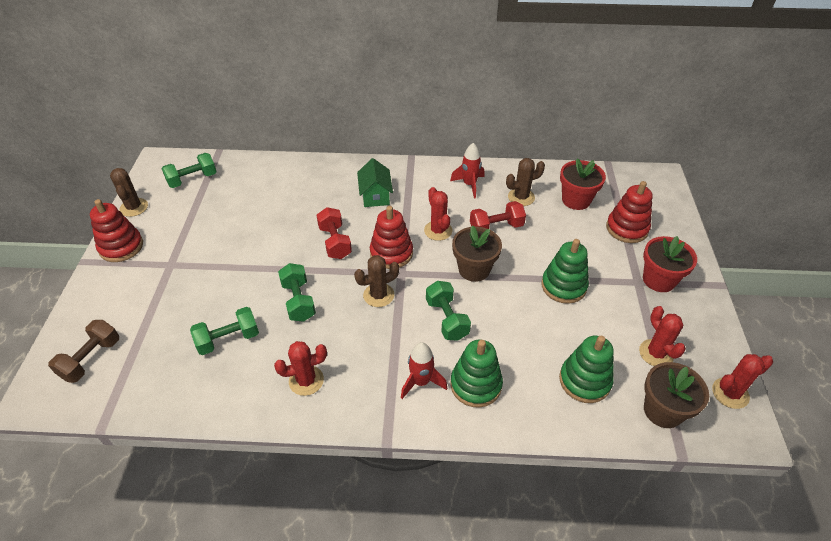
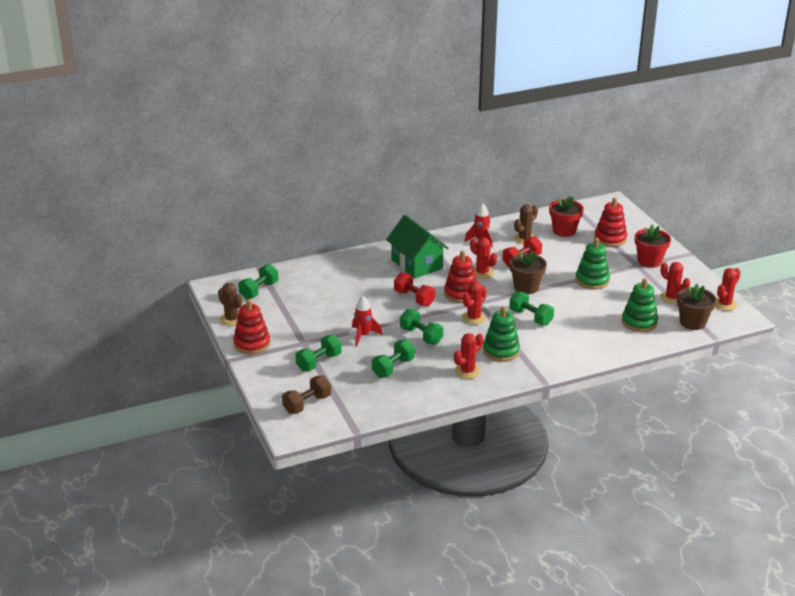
camera: 25 degrees left, 15 degrees down
brown dumbbell [48,320,119,383] -> brown dumbbell turned 45 degrees clockwise [282,376,331,414]
brown cactus [354,255,399,307] -> red cactus [462,281,487,325]
green house [357,158,393,207] -> green house [386,215,449,279], size x1.61
red rocket [401,342,447,399] -> red rocket moved to [352,296,382,346]
green stacking toy [450,340,503,408] -> green stacking toy moved to [483,306,520,362]
none -> green dumbbell [295,335,342,371]

